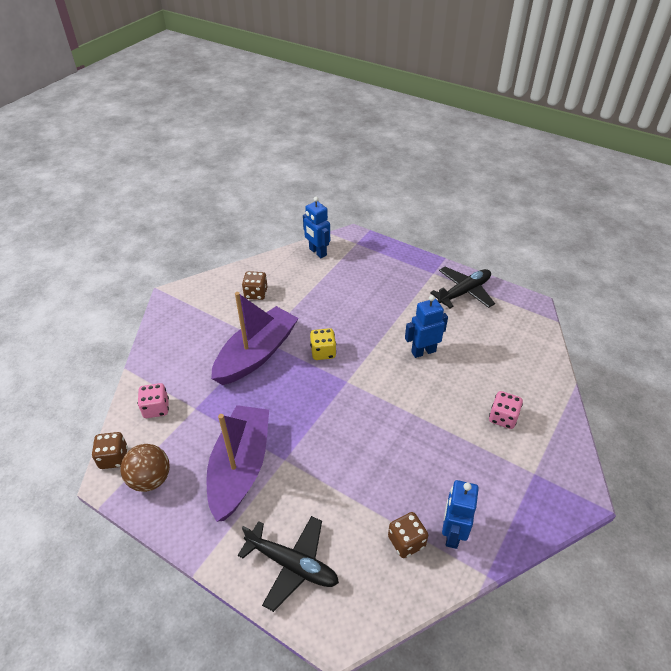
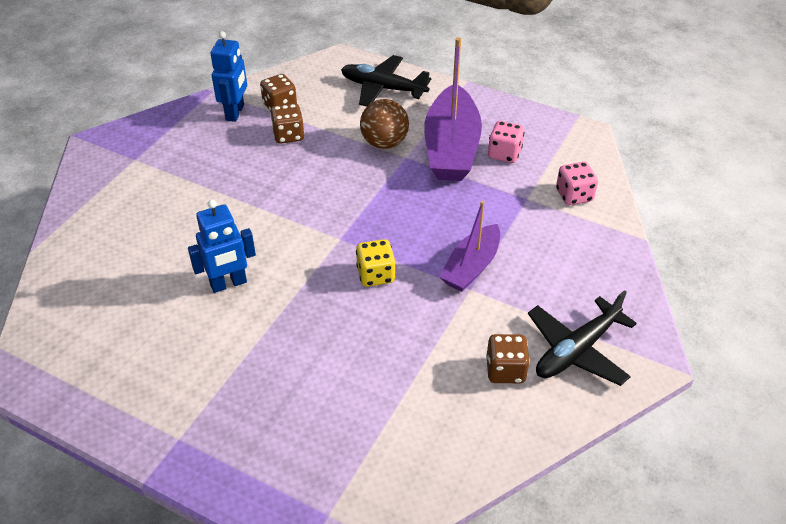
camera: 175 degrees right, 0 degrees up
brown dice [92,432,128,469] -> brown dice moved to [270,103,305,144]
brown ball [120,444,170,492] -> brown ball moved to [360,99,409,149]
purple boat [211,292,299,385] -> purple boat [439,201,500,292], size x0.61
blue robot [303,197,330,258] -> none
black plane [430,267,495,308] -> black plane moved to [528,290,637,386]
pink dice [489,391,523,429] -> pink dice moved to [488,121,525,163]

